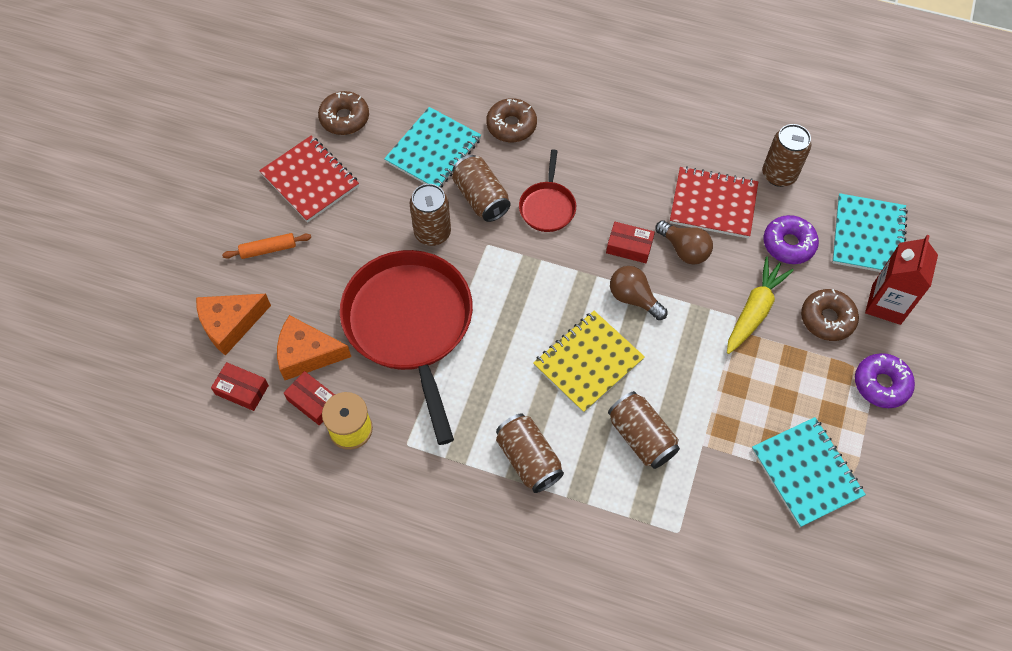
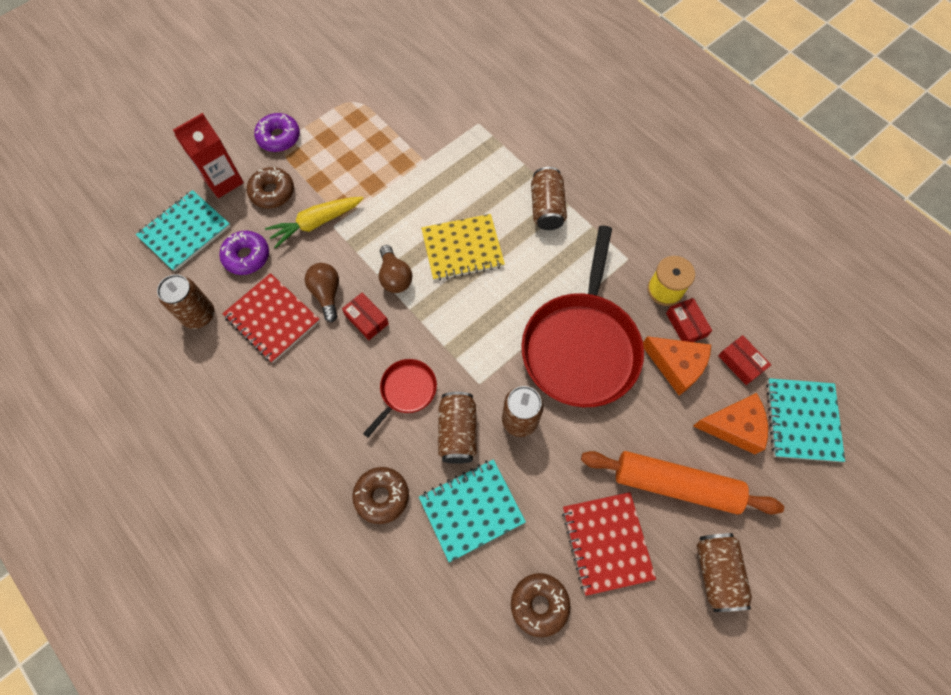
camera: 150 degrees left, 5 degrees up
orange rolling pin [222,233,311,259] -> orange rolling pin [581,451,784,515], size x2.18
brown can [608,391,680,469] -> brown can moved to [697,533,752,612]
turquoise notebook [752,417,866,528] -> turquoise notebook moved to [766,378,845,462]

